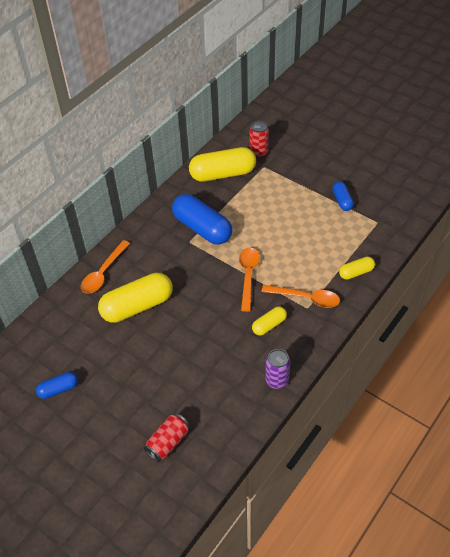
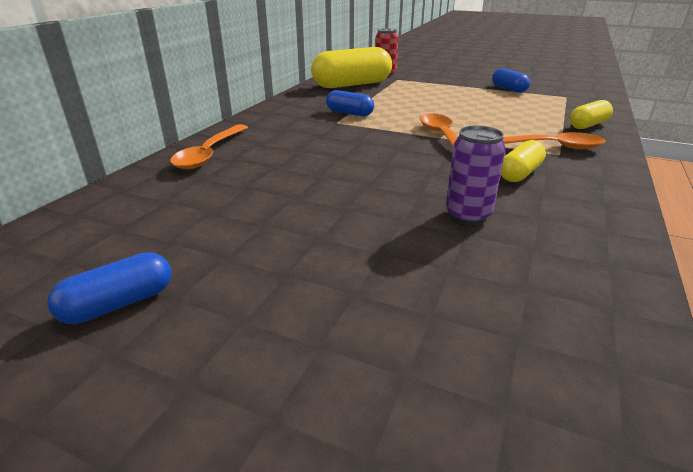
camera: 15 degrees left, 20 degrees down
yellow capsule [98,273,173,323] -> none
red can [144,413,190,462] -> none
blue capsule [172,194,232,245] -> blue capsule [326,90,374,116], size x0.51
purple can [265,349,290,389] -> purple can moved to [446,125,506,225]

